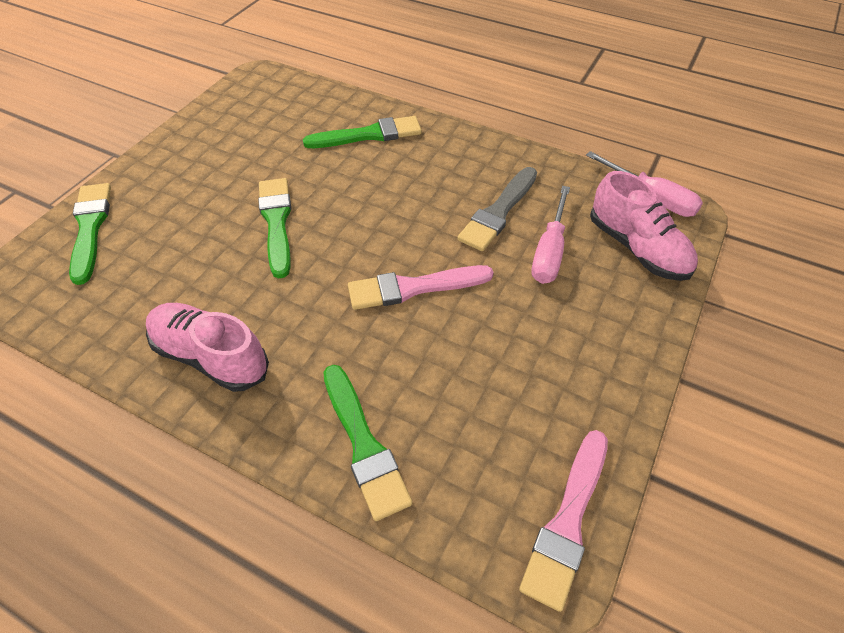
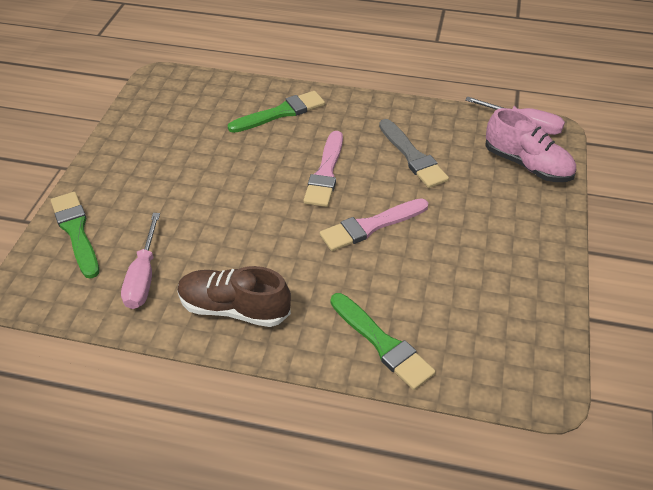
camera: 15 degrees left, 5 degrees down
pink shoe [146,303,269,392] -> brown shoe [178,266,291,327]
green brush [258,178,291,279] -> none
grey brush [457,167,537,251] -> grey brush turned 45 degrees counterclockwise [379,119,449,188]
pink brush [519,430,608,612] -> pink brush moved to [303,131,343,207]
pink screwdriver [531,186,570,284] -> pink screwdriver moved to [121,213,160,309]

